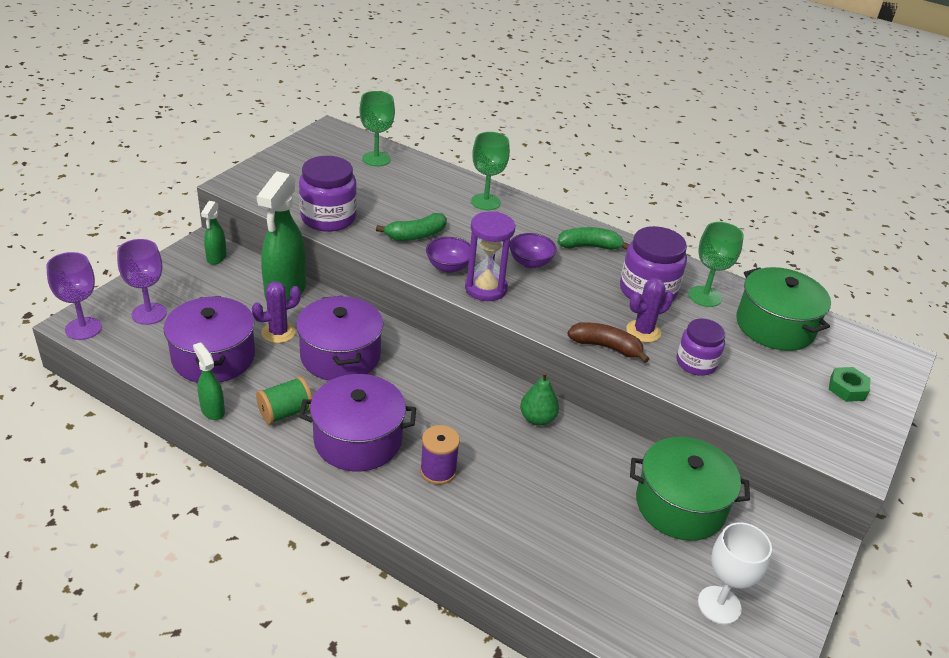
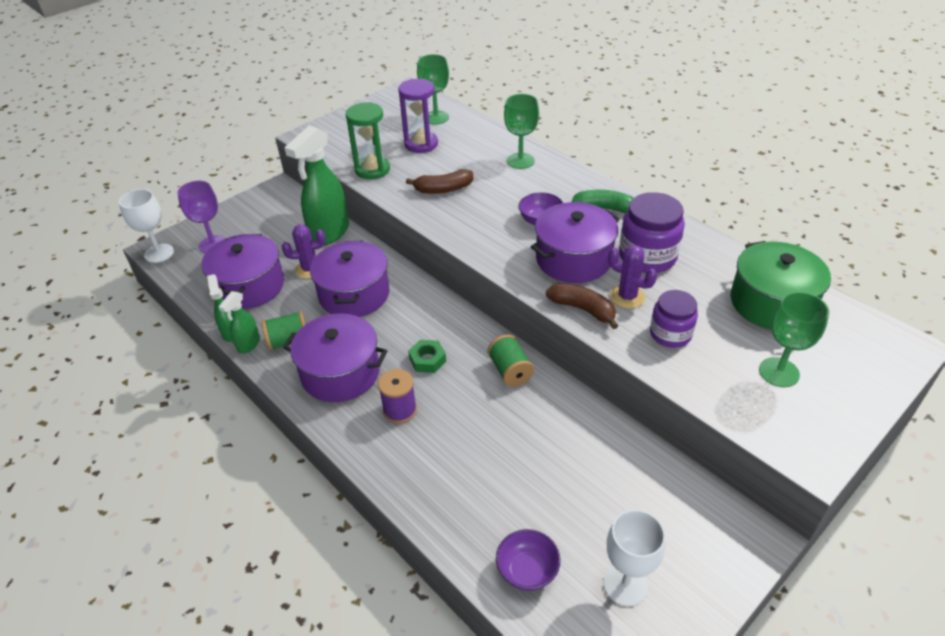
camera: 20 degrees right, 5 degrees up
purple goblet [46,252,102,340] -> white goblet [119,189,174,263]
green spray bottle [201,201,227,265] -> green spray bottle moved to [218,291,260,353]
purple jar [299,156,357,232] -> green hourglass [346,102,390,179]
green banana [376,213,447,241] -> brown banana [406,169,473,194]
purple bowl [426,237,470,273] -> purple bowl moved to [496,529,561,591]
purple hourglass [465,211,515,301] -> purple hourglass moved to [398,79,438,153]
green pear [520,372,559,426] -> green spool [487,334,534,387]
purple cactus [626,278,674,342] -> purple cactus turned 45 degrees clockwise [608,245,657,309]
green pot [630,437,750,541] -> none
green goblet [689,222,744,307] -> green goblet moved to [759,292,829,387]
green nut [829,367,871,402] -> green nut moved to [408,340,446,373]
none -> purple pot [531,202,620,283]

